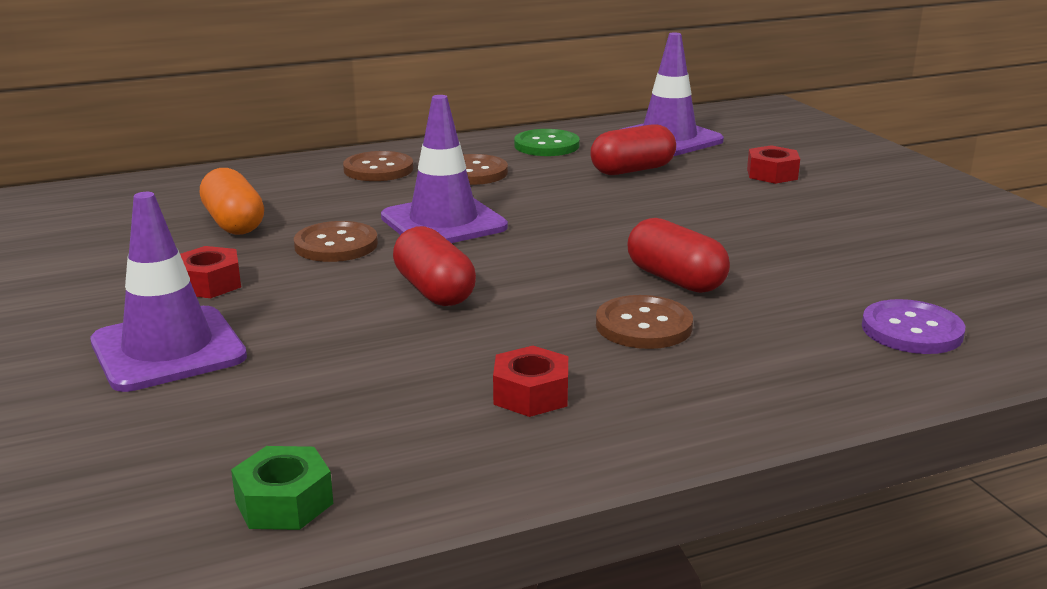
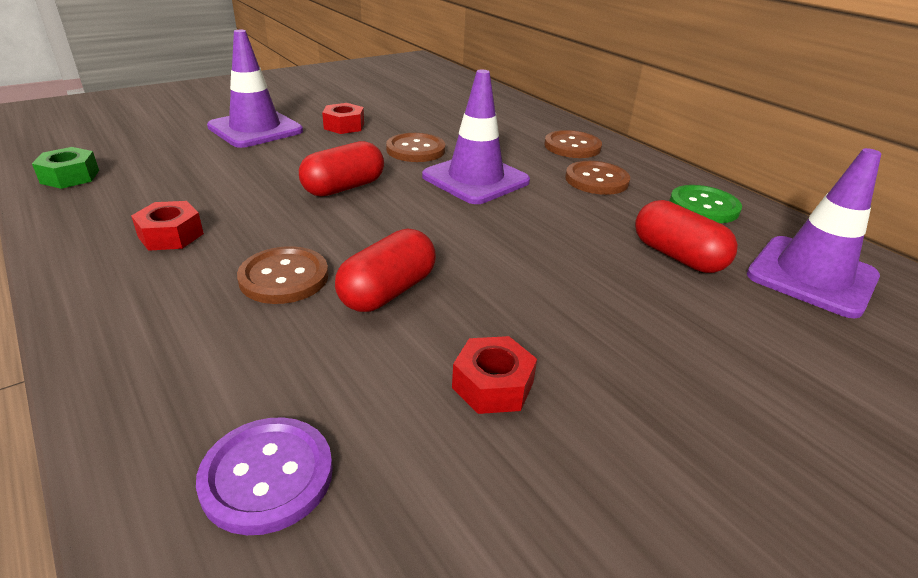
camera: 75 degrees right, 10 degrees up
orange capsule [200,168,264,235] -> none
red nut [747,145,800,184] -> red nut moved to [452,336,537,414]

